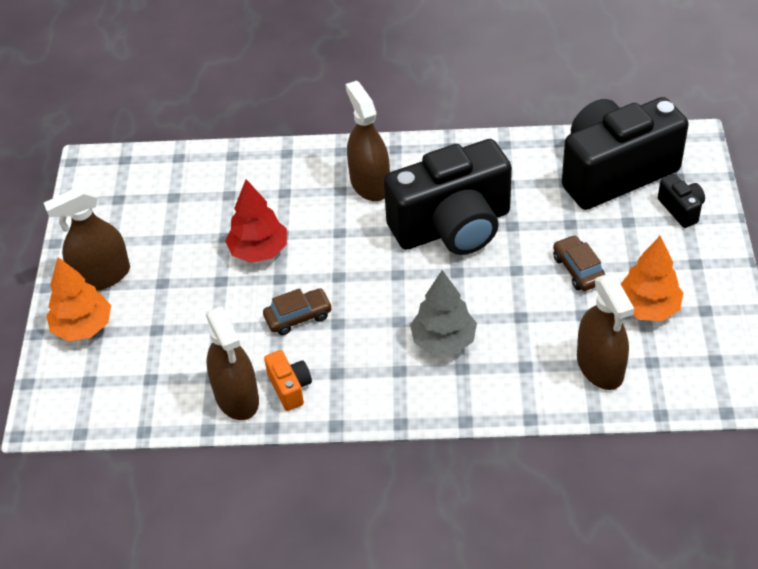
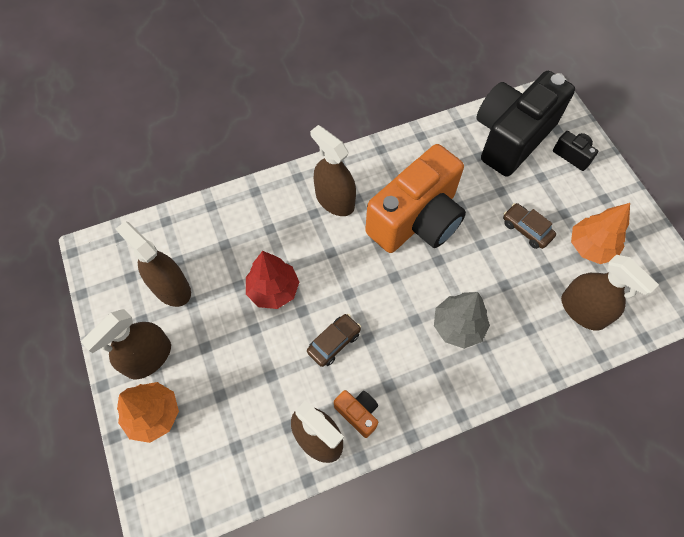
camera: 25 degrees left, 15 degrees up
black camera [384,139,512,255] -> orange camera [365,144,466,253]
none -> brown spray bottle [116,221,191,307]

